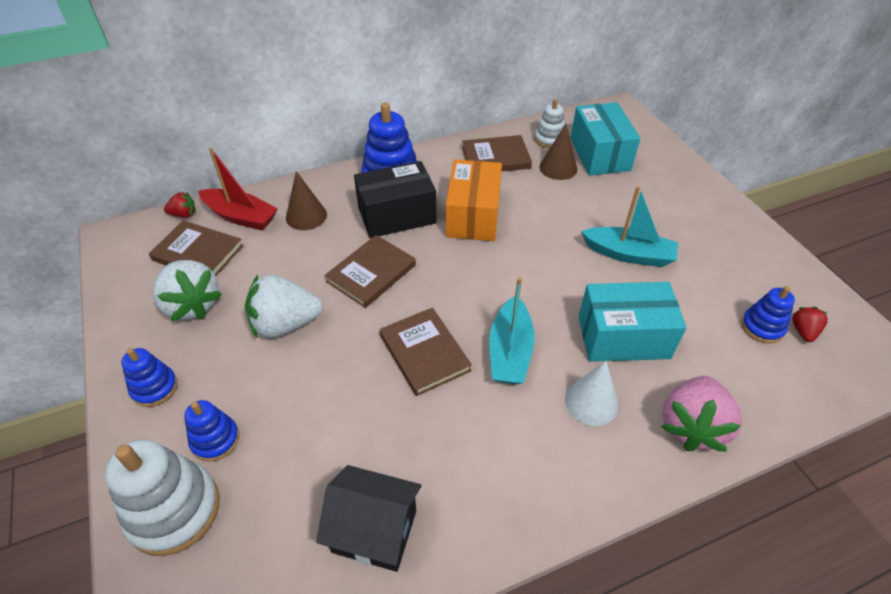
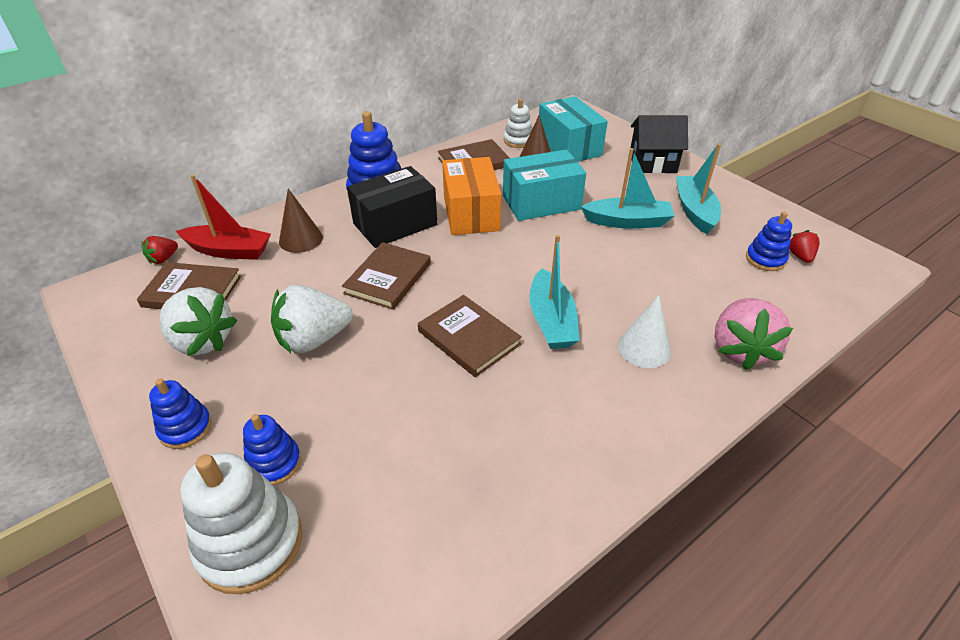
camera: 15 degrees left, 5 degrees down
red strawberry [164,192,196,218] -> red strawberry turned 150 degrees clockwise [141,236,178,264]
black house [316,465,421,572] -> black house moved to [631,115,688,174]
turquoise box [578,282,687,362] -> turquoise box moved to [503,150,586,221]
none -> turquoise boat [676,143,721,234]

